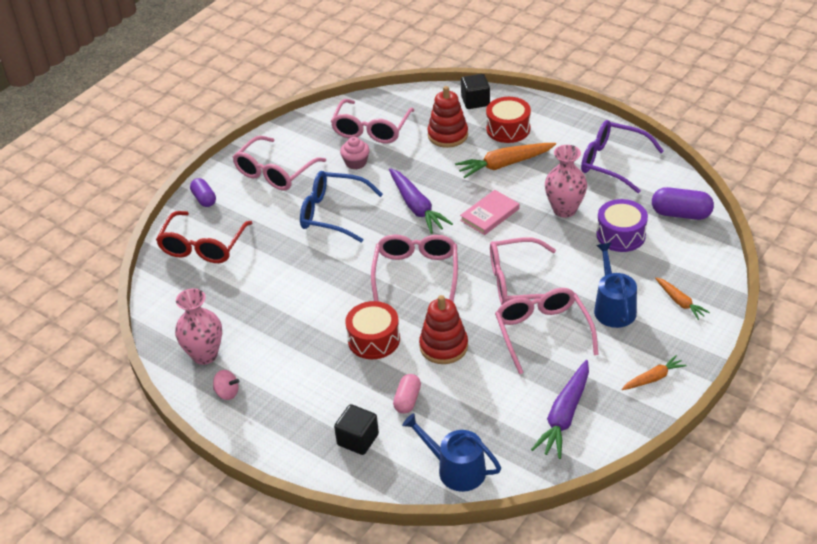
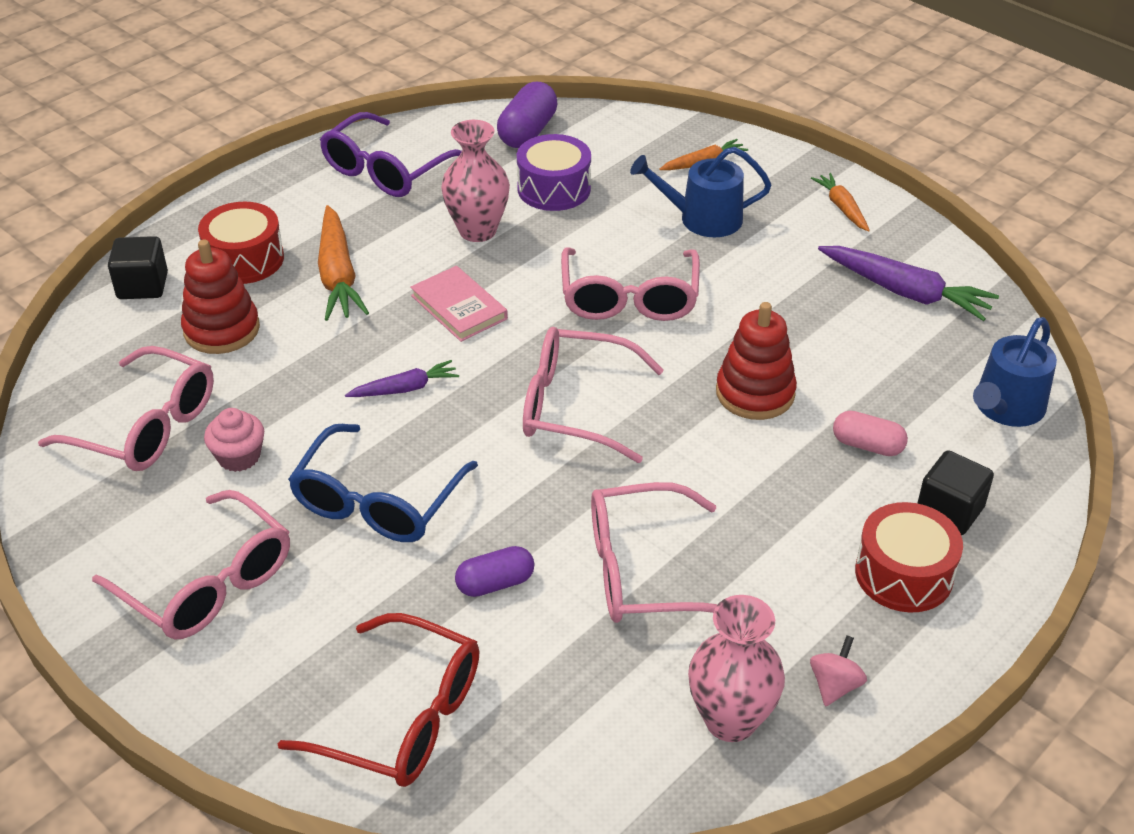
camera: 85 degrees left, 0 degrees up
purple capsule [190,178,216,207] -> purple capsule moved to [455,546,534,597]
red drum [345,301,400,359] -> red drum moved to [855,502,963,612]
purple carrot [389,168,453,234] -> purple carrot [345,360,459,397], size x0.58
pink glasses [495,288,599,374] -> pink glasses moved to [591,482,718,623]

